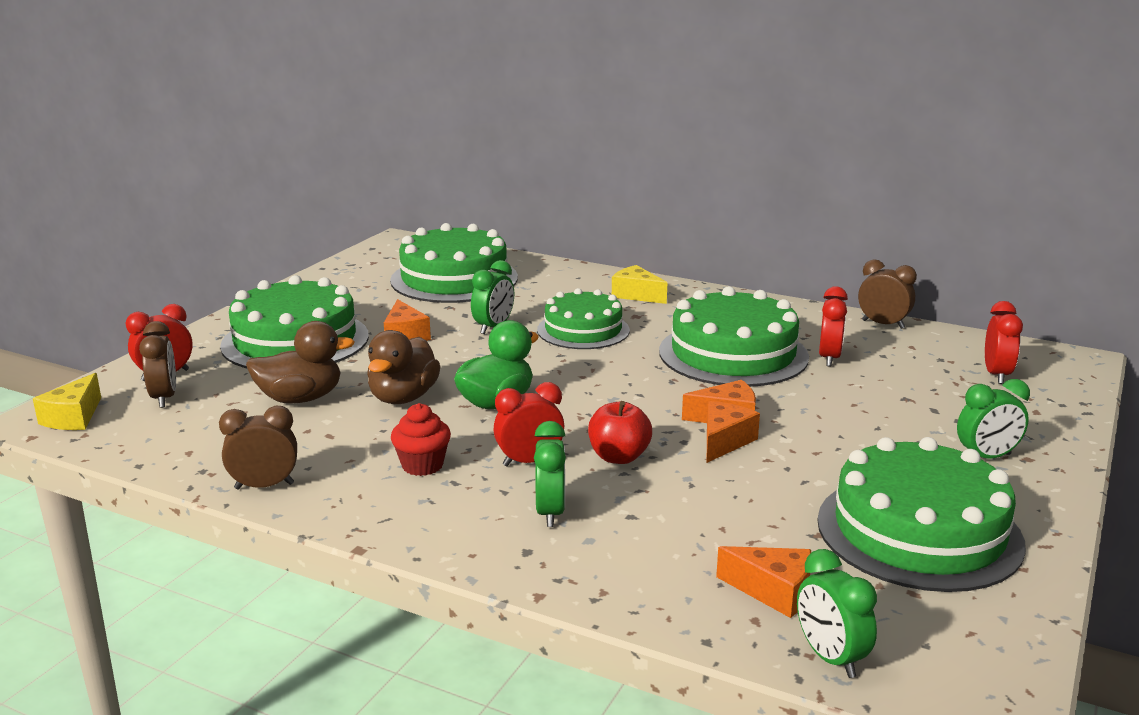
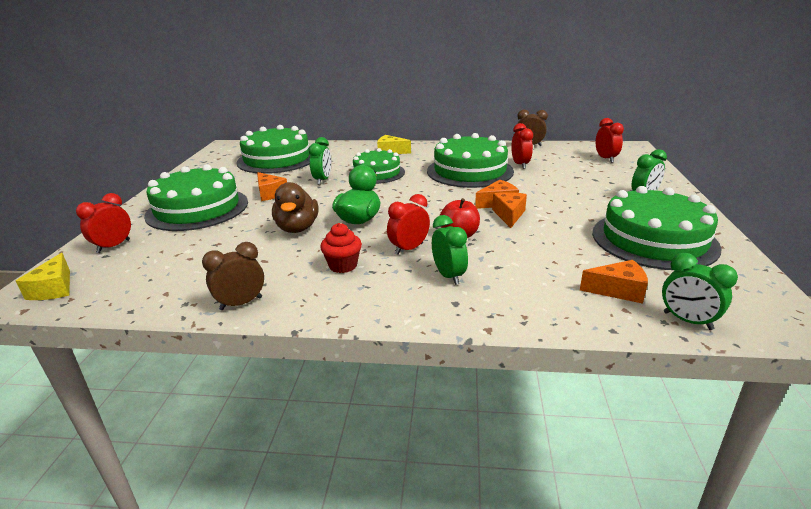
camera: 20 degrees left, 5 degrees up
brown clock [139,321,176,408] -> none
brown duck [246,321,355,403] -> none

